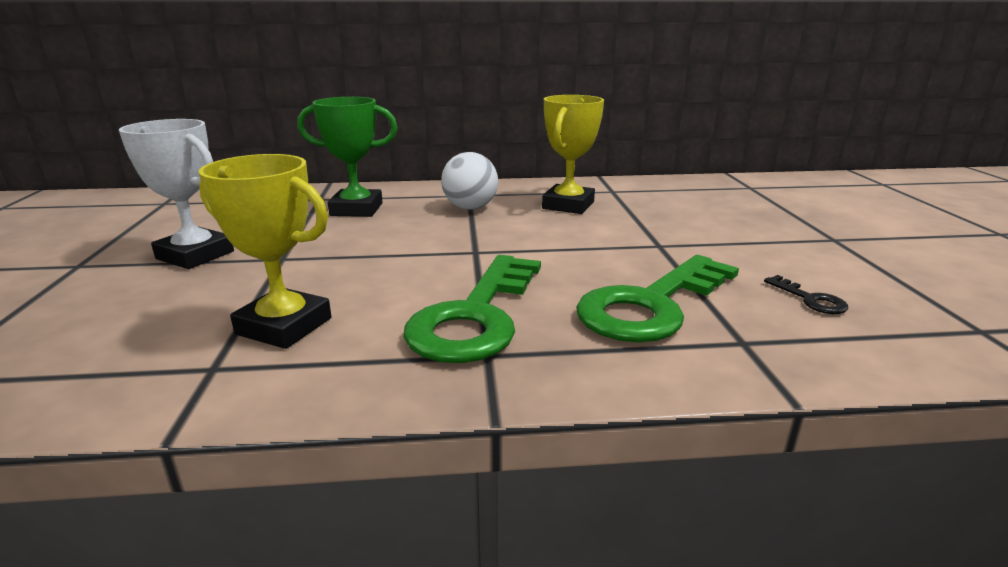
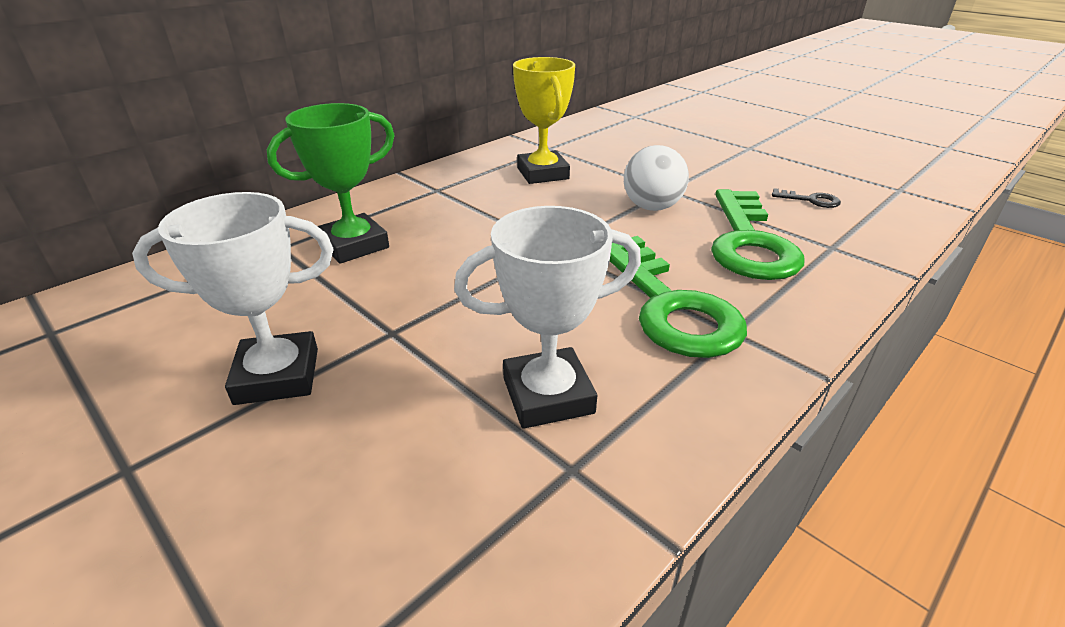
camera: 40 degrees left, 10 degrees up
yellow trophy [199,154,332,349] -> white trophy [454,206,641,429]
white ball [441,152,498,210] -> white ball moved to [624,145,689,211]

